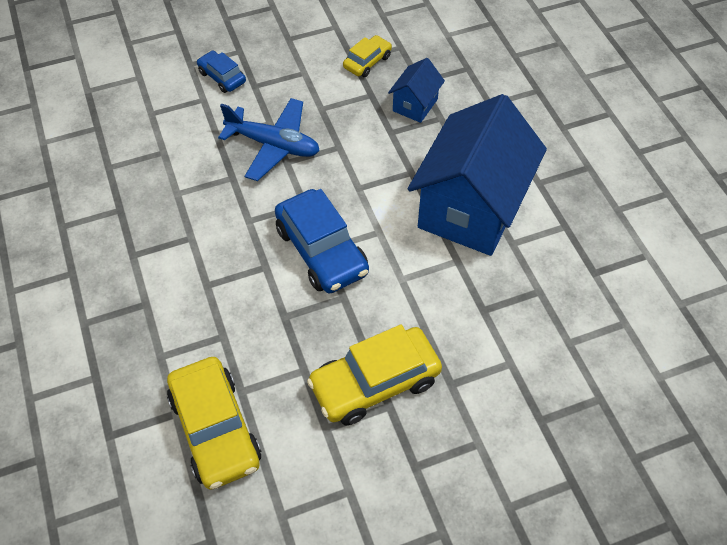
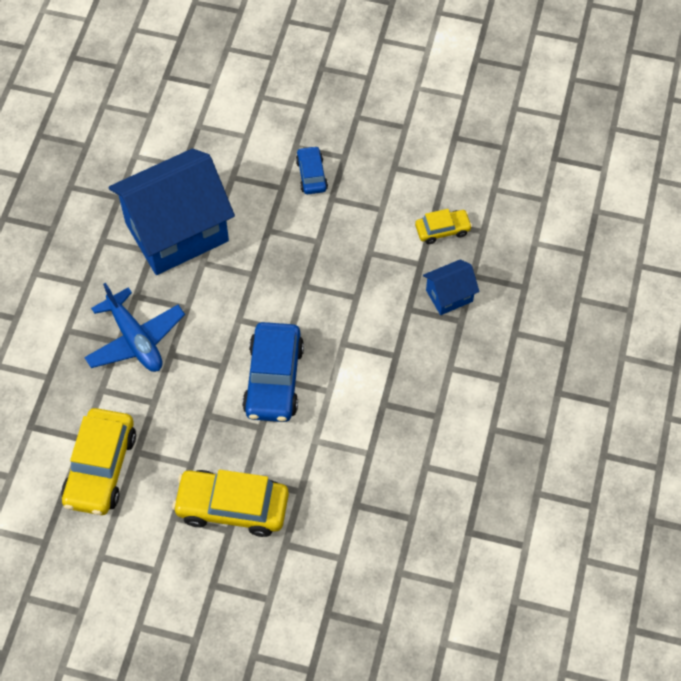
camera: 35 degrees right, 5 degrees up
blue plane [218,98,320,181] -> blue plane moved to [84,283,185,372]
blue house [408,94,547,256] -> blue house moved to [109,149,235,275]

